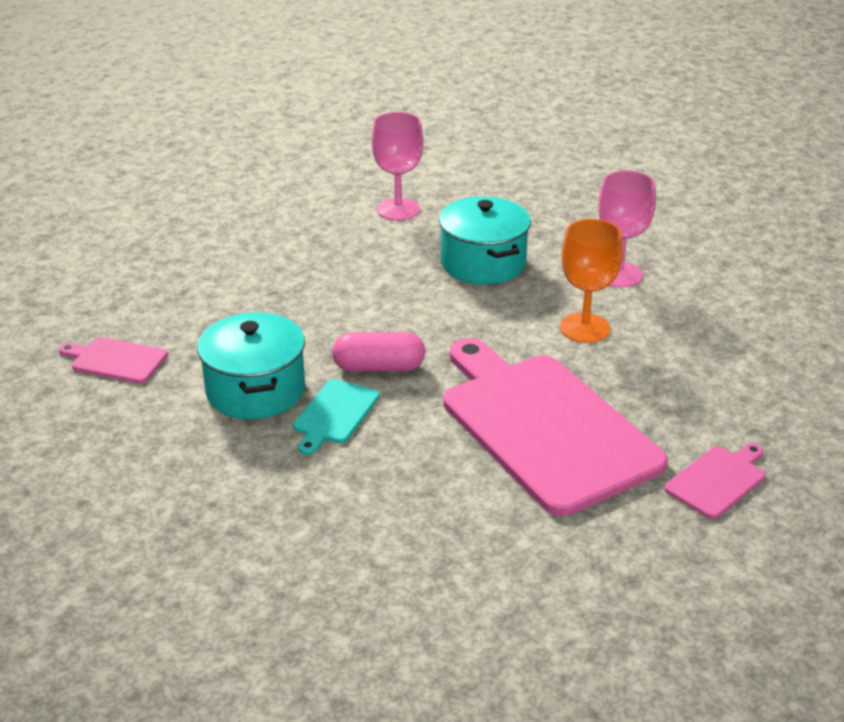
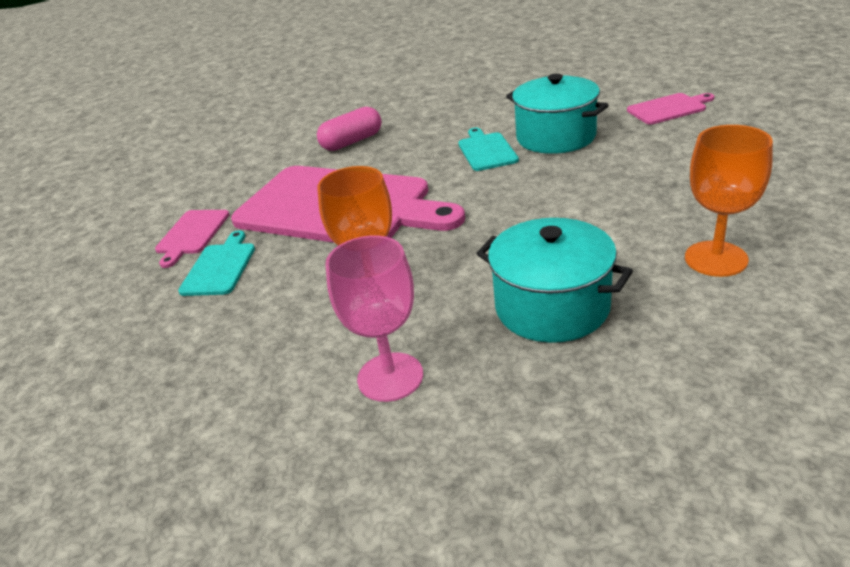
camera: 150 degrees right, 0 degrees up
pink capsule [332,332,425,372] -> pink capsule moved to [317,107,382,151]
pink goblet [372,112,423,220] -> none
none -> turquoise cutting board [178,231,255,296]
none -> orange goblet [685,125,773,277]

